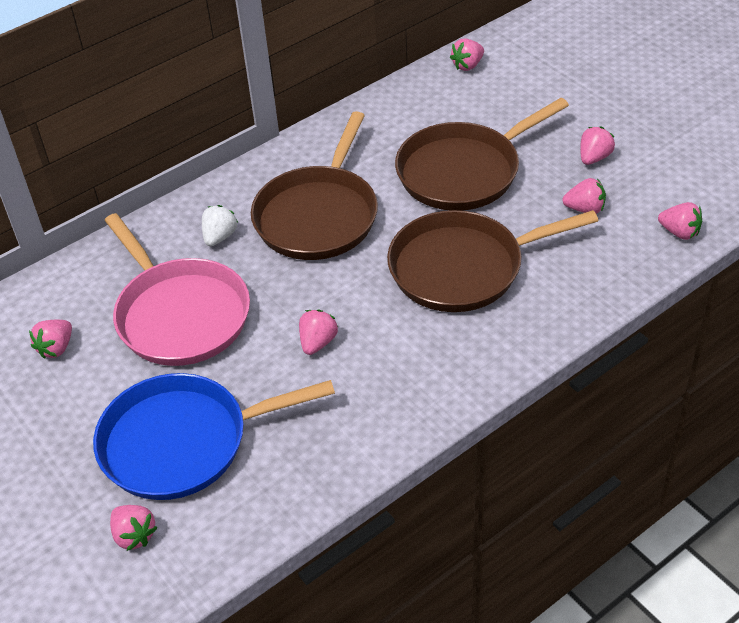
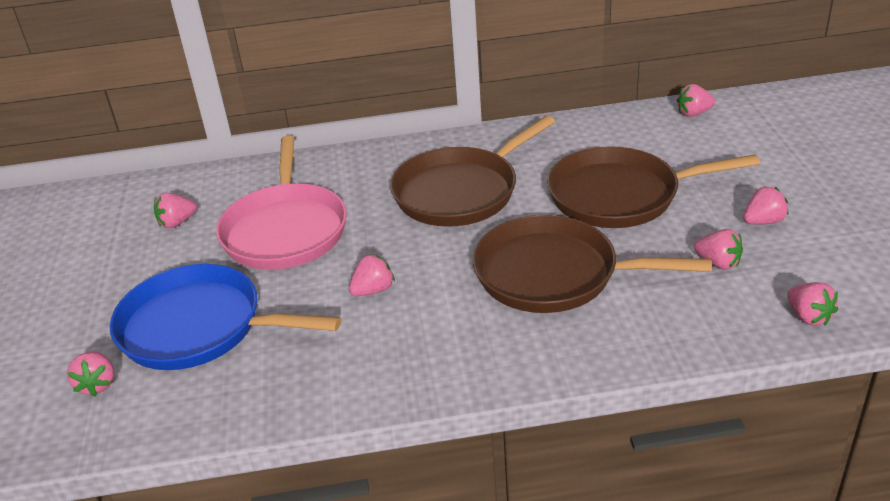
camera: 30 degrees right, 10 degrees down
white strawberry [202,205,238,246] -> none

